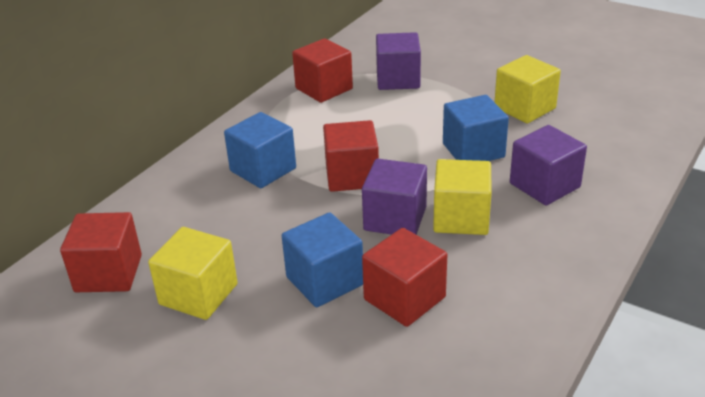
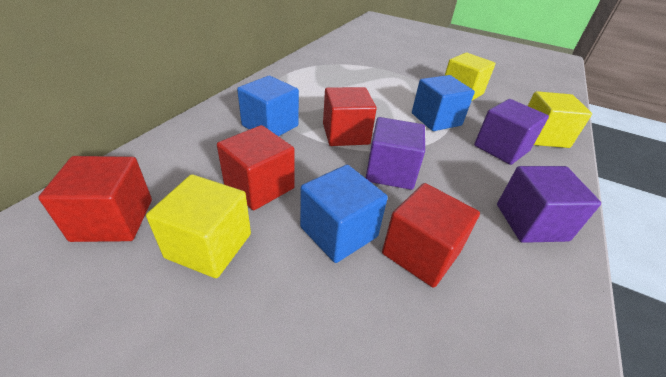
camera: 10 degrees left, 5 degrees up
red cube [292,38,353,103] -> red cube moved to [217,125,295,210]
purple cube [376,32,421,90] -> purple cube moved to [497,166,601,243]
yellow cube [433,159,492,235] -> yellow cube moved to [528,91,592,148]

